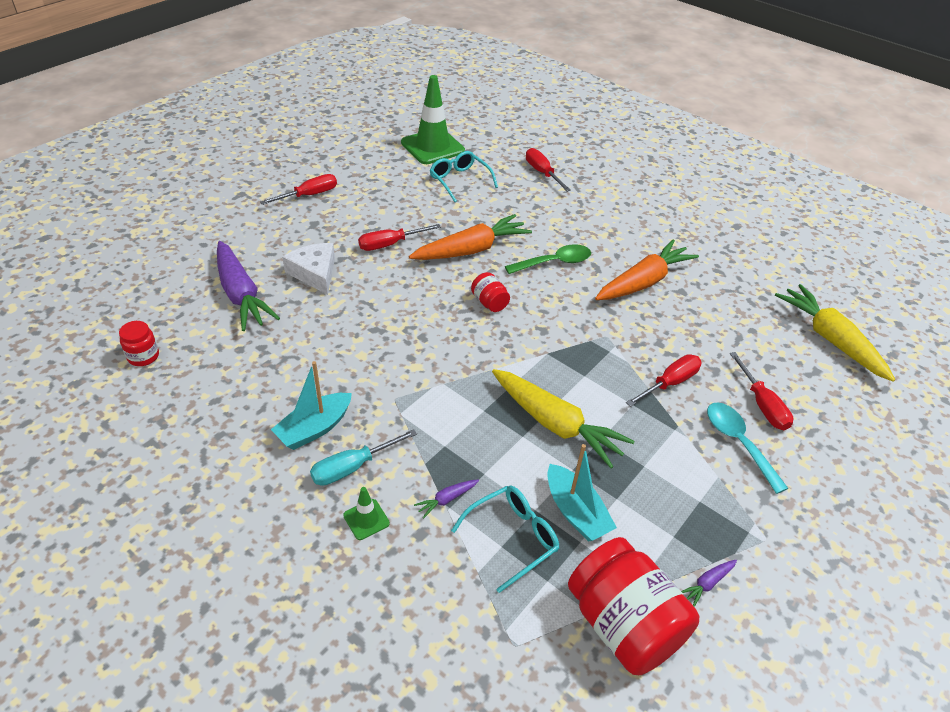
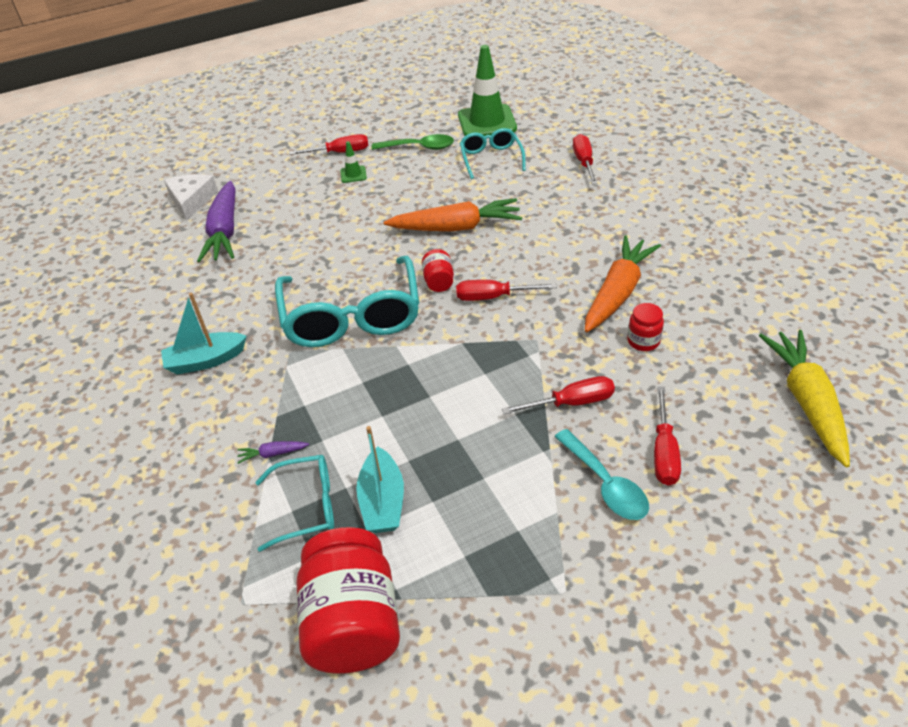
camera: 30 degrees right, 0 degrees up
red jar [119,321,159,366] -> red jar moved to [627,303,664,351]
white cheese [282,243,335,295] -> white cheese moved to [164,174,218,220]
turquoise screwdriver [310,429,417,486] -> none
green traffic cone [343,487,390,540] -> green traffic cone moved to [340,141,367,183]
red screwdriver [358,224,441,251] -> red screwdriver moved to [456,280,557,301]
yellow carrot [492,369,635,468] -> none
green spoon [505,244,591,274] -> green spoon moved to [372,134,454,150]
orange carrot [595,240,699,300] -> orange carrot turned 45 degrees counterclockwise [585,235,661,332]
purple carrot [681,560,737,607] -> none
turquoise spoon [707,402,789,494] -> turquoise spoon turned 150 degrees clockwise [554,429,649,520]
none -> turquoise glasses [275,256,419,347]

